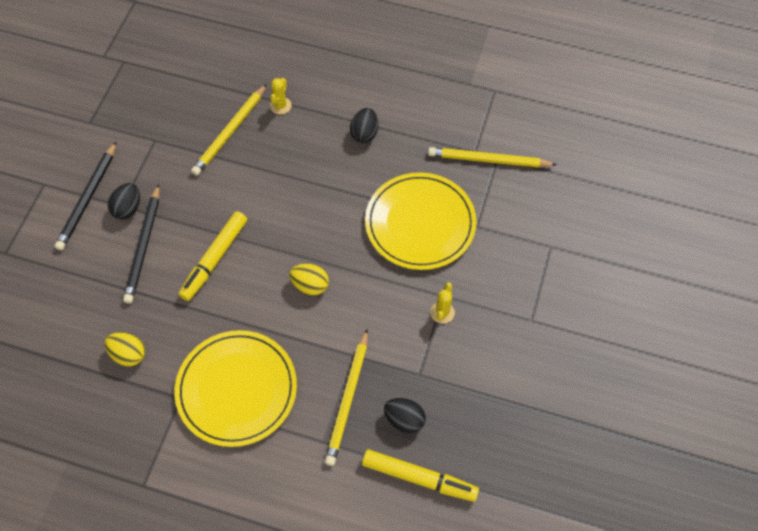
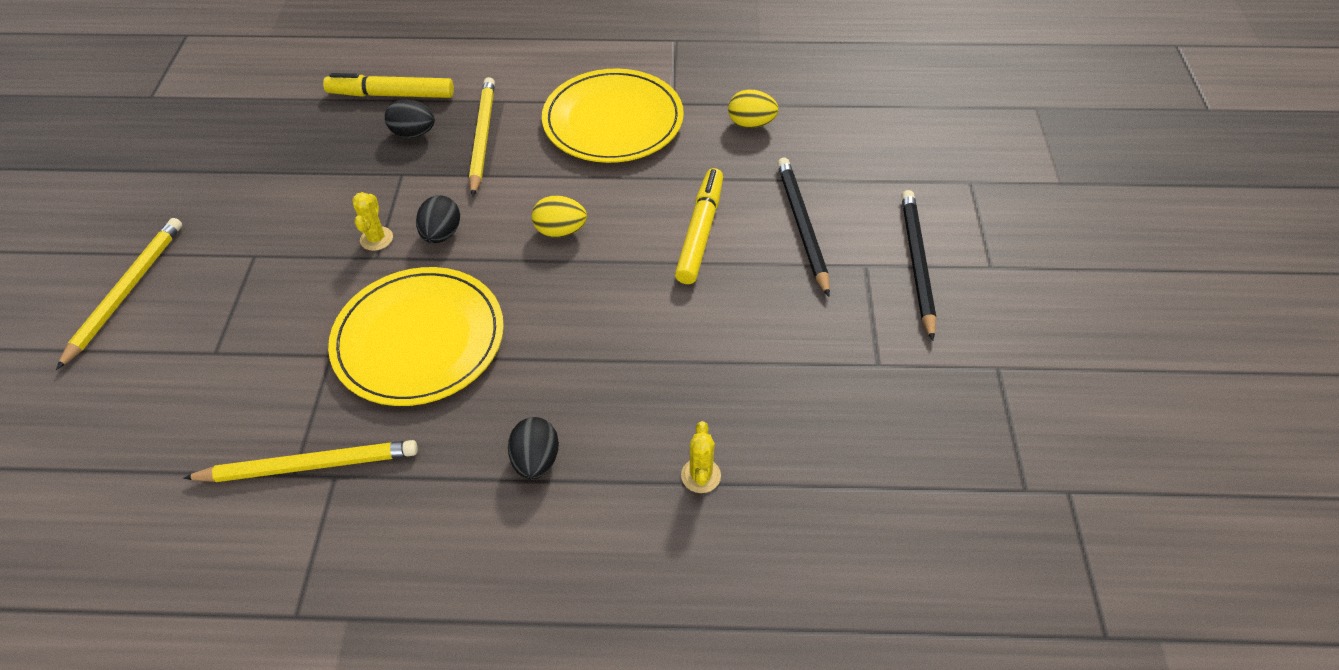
camera: 165 degrees right, 10 degrees down
black egg [108,183,140,219] -> black egg moved to [416,195,460,243]
yellow pencil [191,84,267,176] -> yellow pencil moved to [56,218,182,370]

